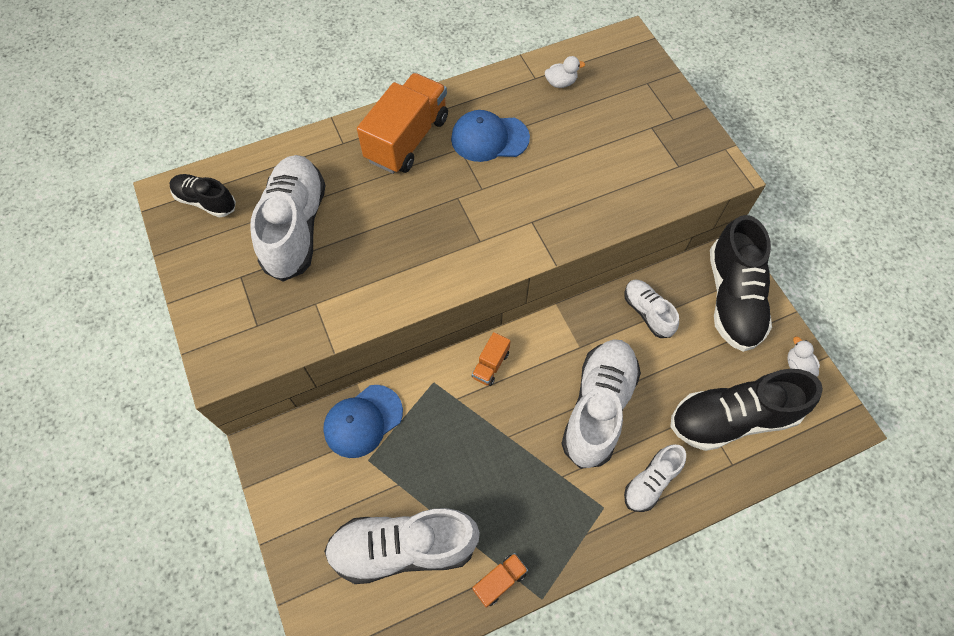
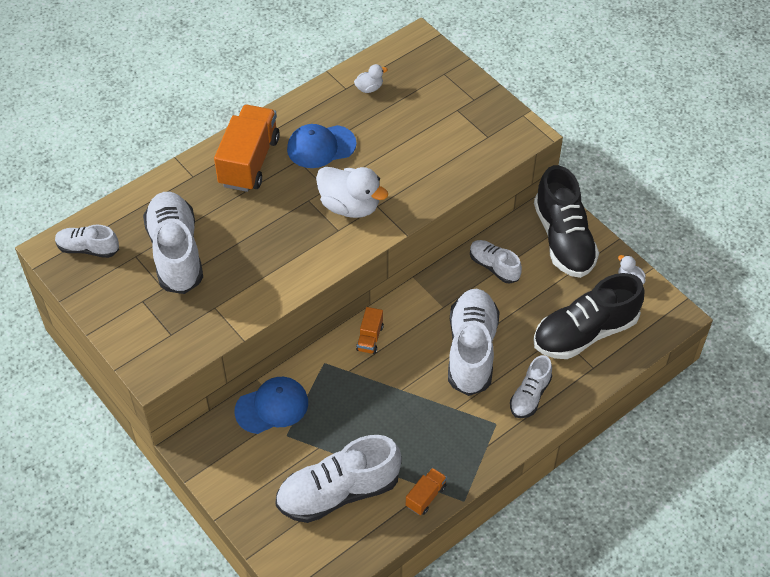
camera: 15 degrees left, 10 degrees down
black shoe [170,174,236,217] -> white shoe [55,225,119,258]
blue cap [323,385,403,458] -> blue cap turned 150 degrees counterclockwise [234,377,308,434]
none -> white duck [316,167,388,218]

